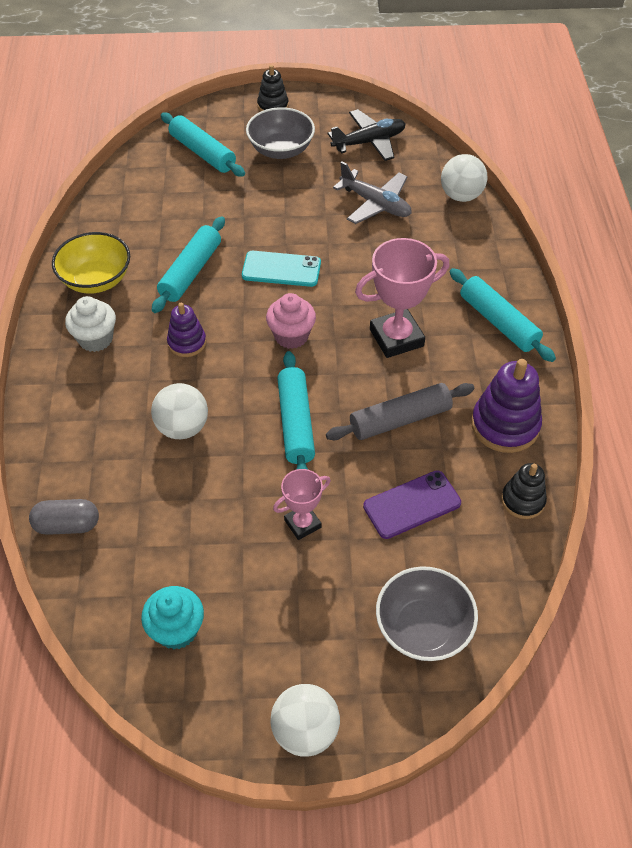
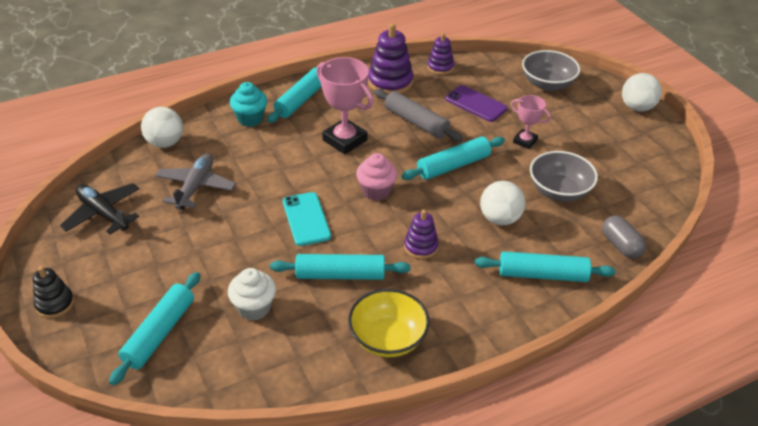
camera: 115 degrees left, 10 degrees down
white cupcake [65,296,116,352] -> white cupcake moved to [228,268,276,321]
turquoise cupcake [141,586,204,650] -> turquoise cupcake moved to [230,82,267,127]
grey bowl [246,107,315,159] -> grey bowl moved to [530,151,598,202]
black stacking toy [501,463,547,519] -> purple stacking toy [427,33,454,75]
none -> turquoise rolling pin [475,251,616,282]

